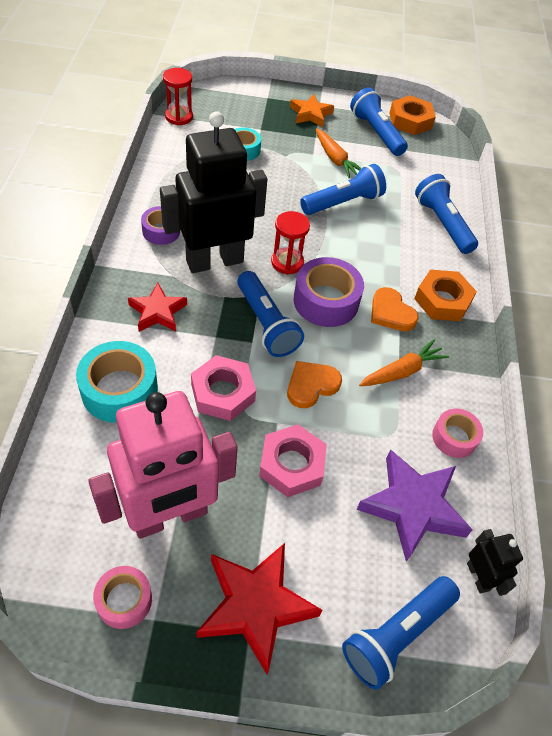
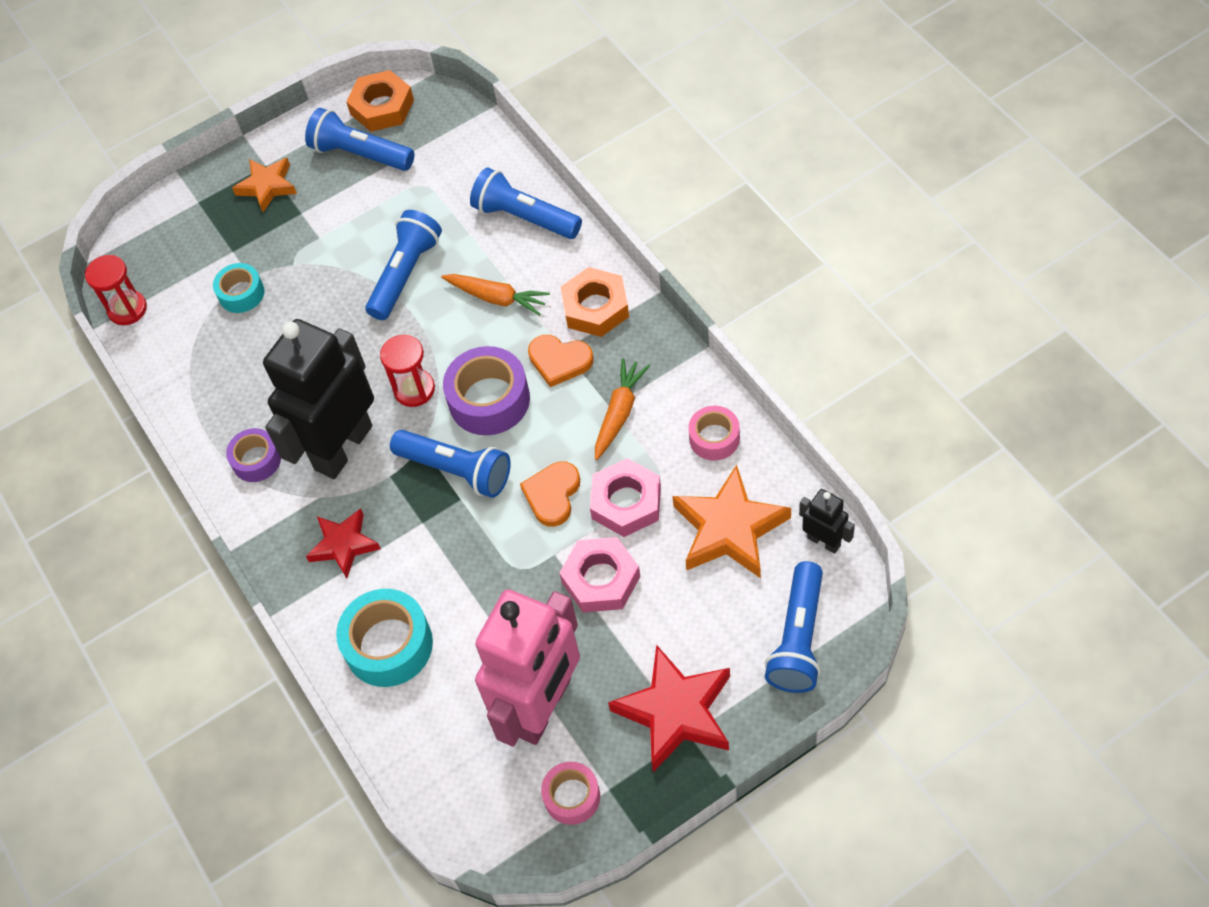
camera: 25 degrees left, 5 degrees up
pink nut [191,355,256,421] -> pink nut moved to [590,458,661,537]
orange carrot [316,128,361,179] -> orange carrot moved to [441,274,550,316]
purple star [356,449,473,562] -> orange star [672,465,791,578]

